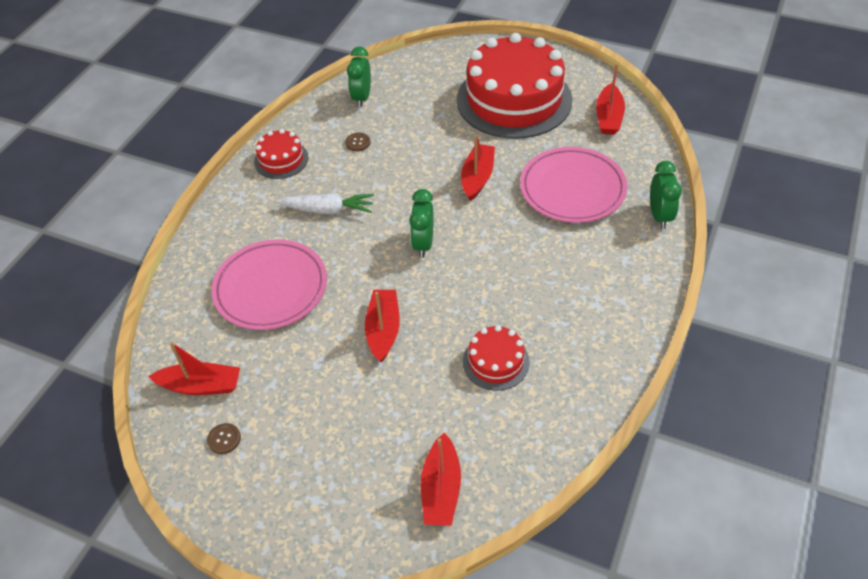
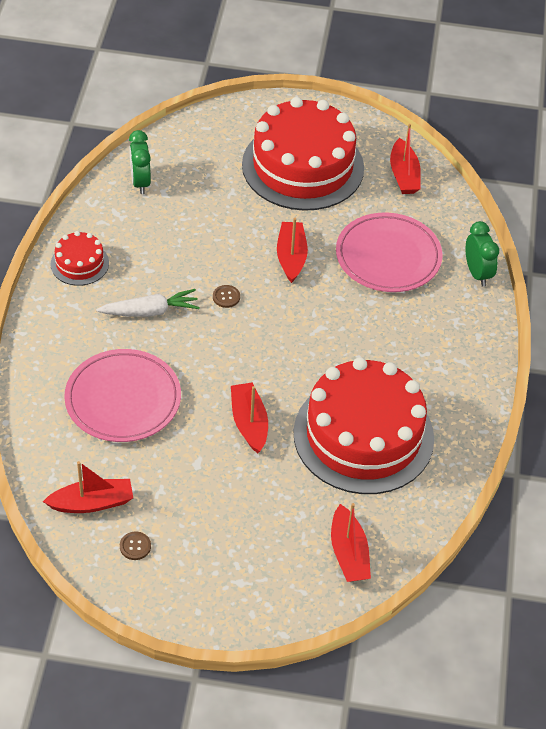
camera: 20 degrees left, 0 degrees up
brown button [345,132,370,152] -> brown button moved to [213,285,240,308]
green clock [409,189,434,258] -> none
red cake [463,325,530,391] -> red cake [293,357,434,494], size x2.23

